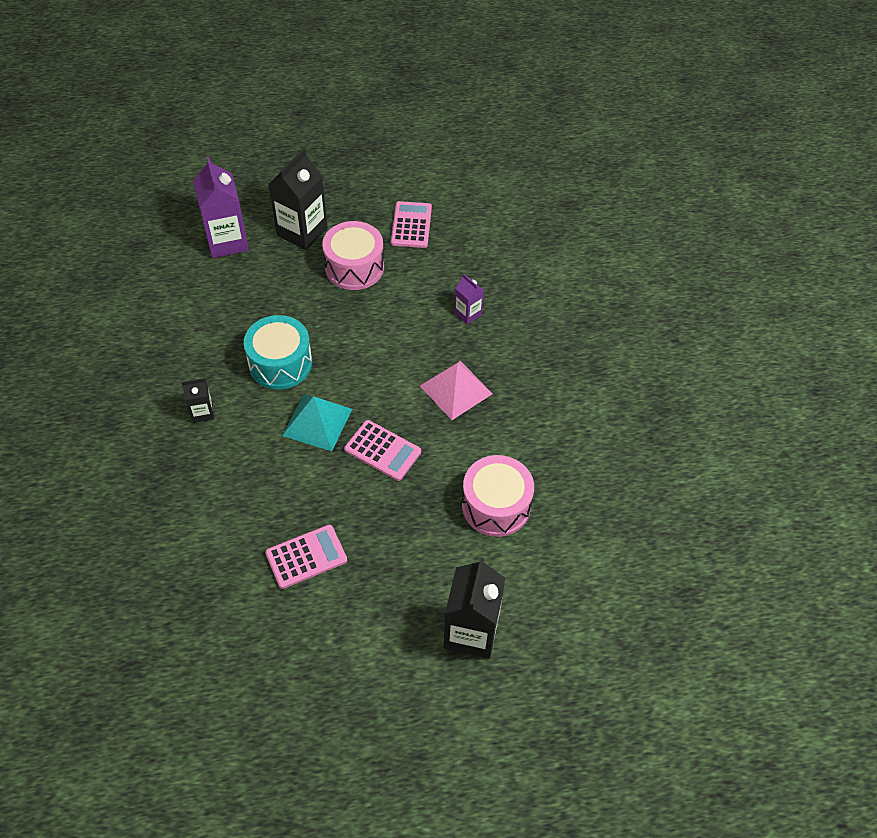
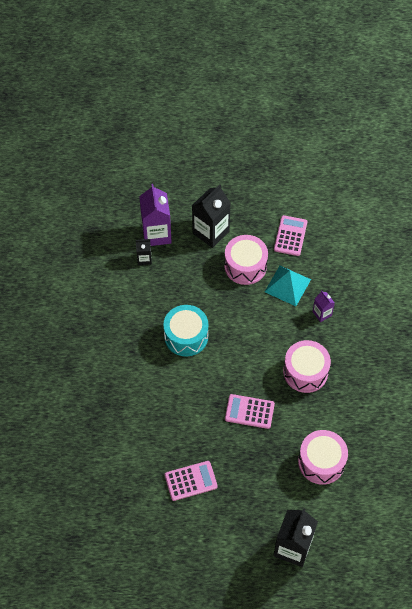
camera: 10 degrees right, 5 degrees up
black carton [182,378,214,423] -> black carton moved to [136,239,152,265]
turquoise pyramid [282,394,352,451] -> turquoise pyramid moved to [265,266,311,306]
pink calculator [344,420,421,481] -> pink calculator turned 150 degrees clockwise [225,394,275,429]
pink pyramid [420,361,493,420] -> pink drum [283,340,331,393]

